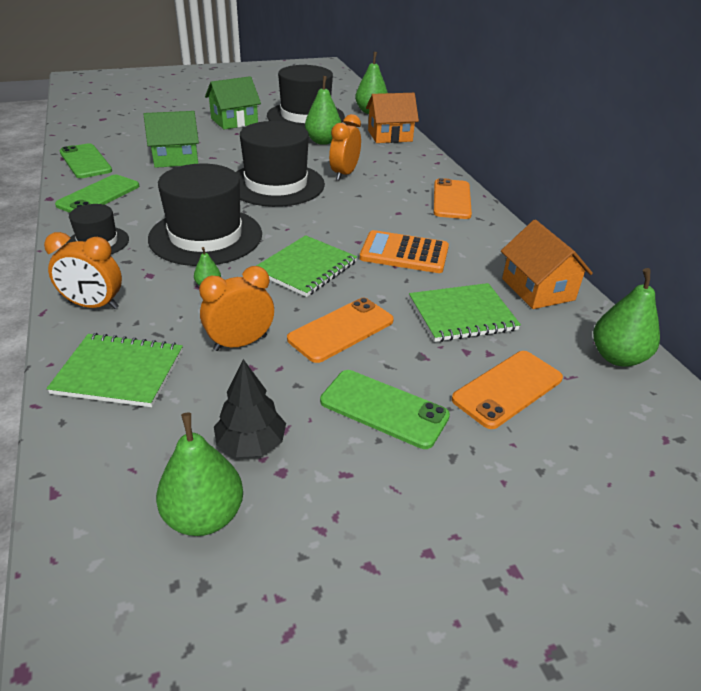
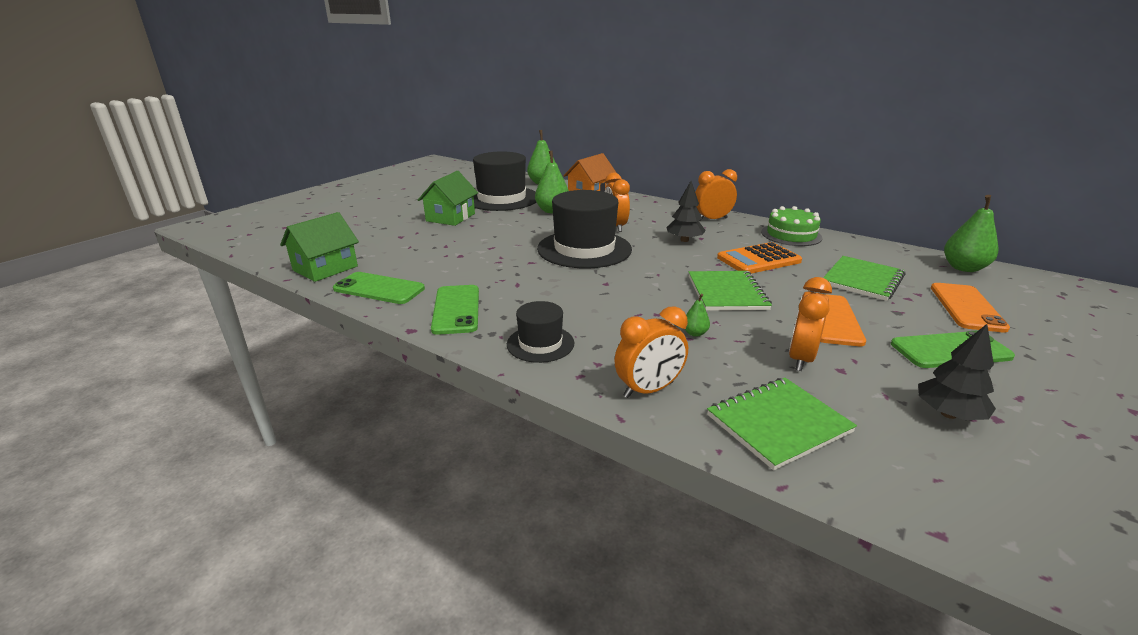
camera: 35 degrees left, 10 degrees down
green house [143,111,199,168] -> green house moved to [280,212,359,282]
black hat [148,164,262,266] -> none
green pear [156,413,243,536] -> none
orange phone [434,178,472,219] -> orange clock [695,169,737,221]
orange house [501,220,593,309] -> none
none -> black tree [667,181,706,242]
none -> green cake [761,206,822,246]

